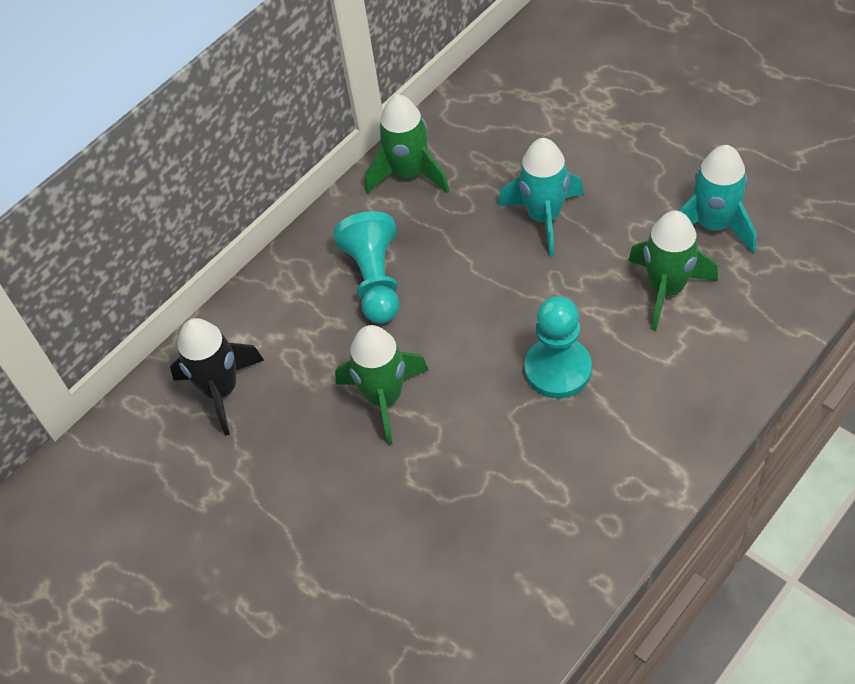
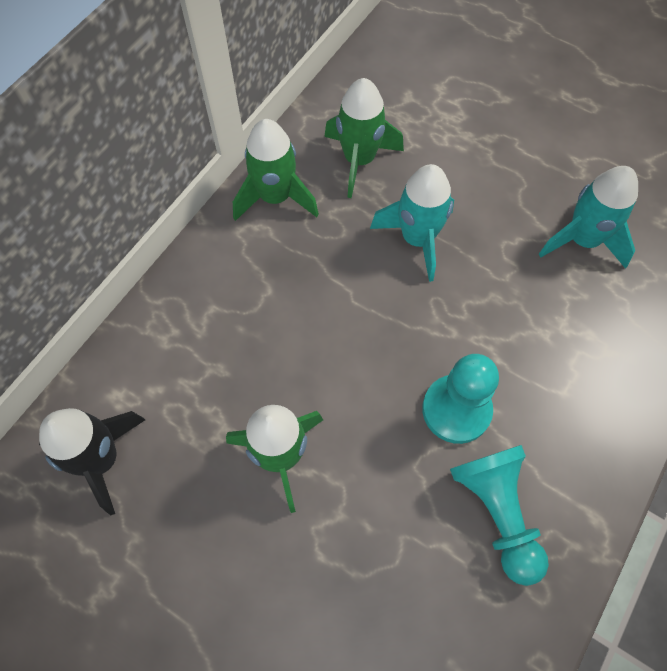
camera: 15 degrees left, 10 degrees up
turquoise pawn [333,211,399,324] -> turquoise pawn moved to [450,445,549,586]
green rocket [628,211,718,331] -> green rocket moved to [324,78,404,198]

